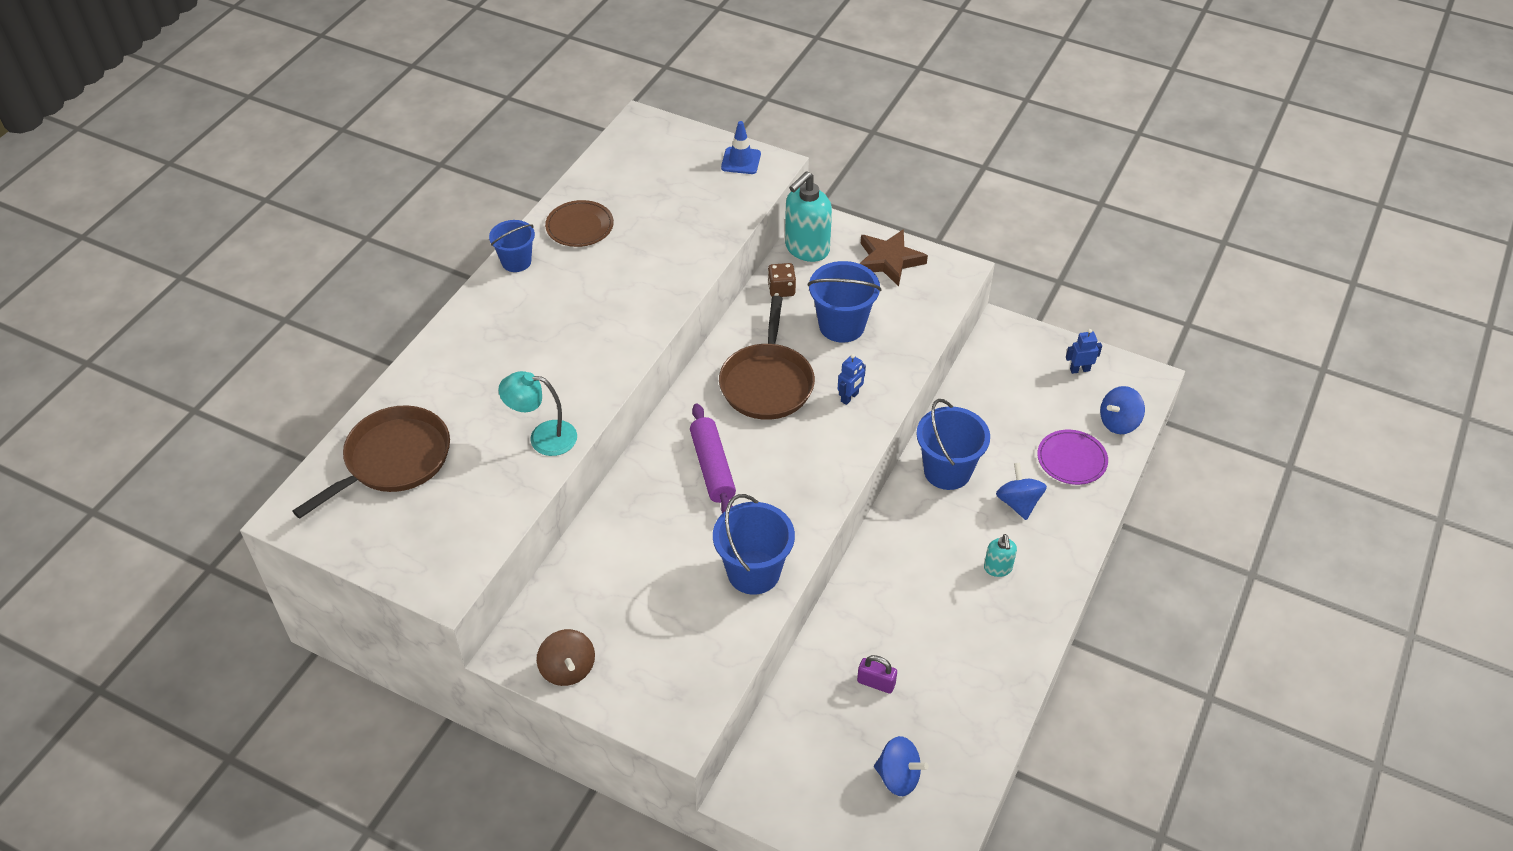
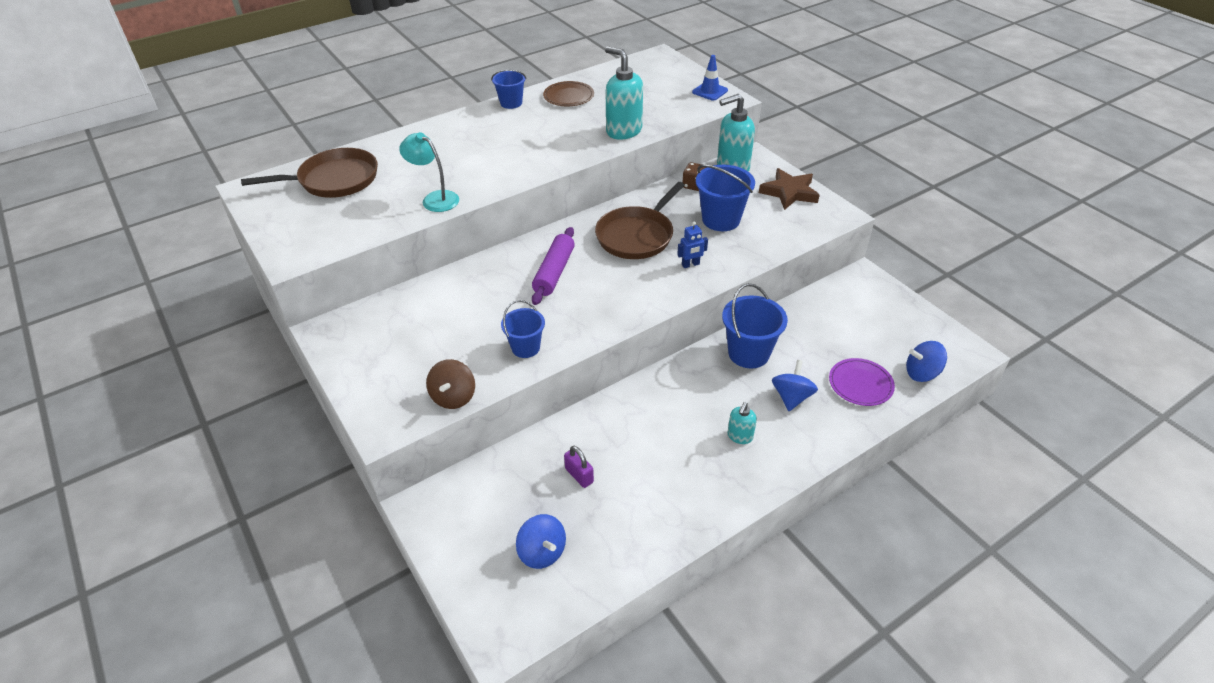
camera: 30 degrees right, 5 degrees down
brown spinning top [537,629,595,686] -> brown spinning top moved to [426,359,475,409]
blue bucket [713,494,795,595] -> blue bucket [501,300,545,358], size x0.63
blue robot [1066,329,1102,374] -> none
none -> turquoise soap dispenser [605,46,643,140]

